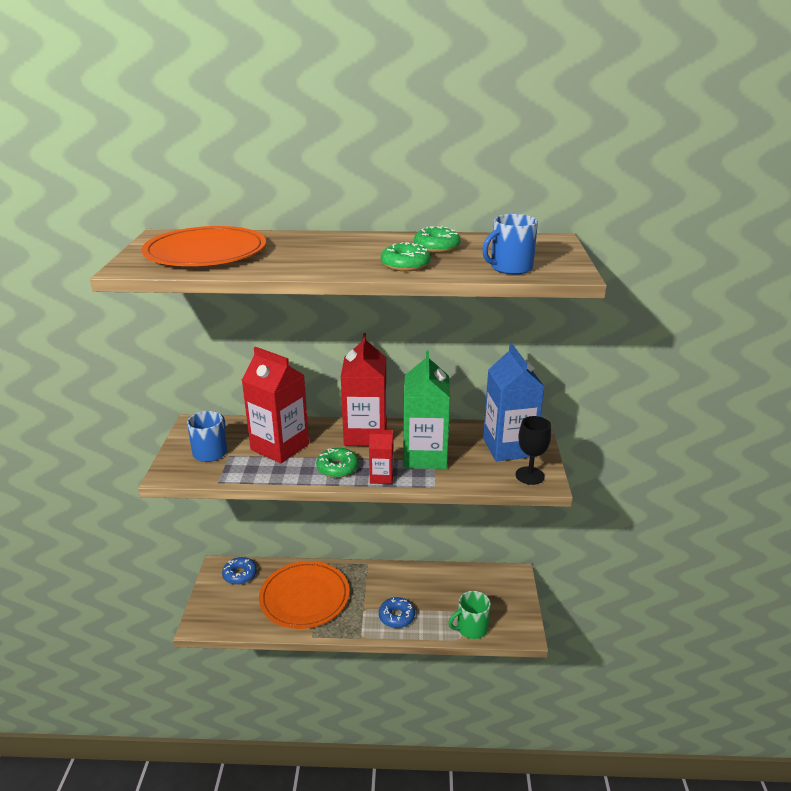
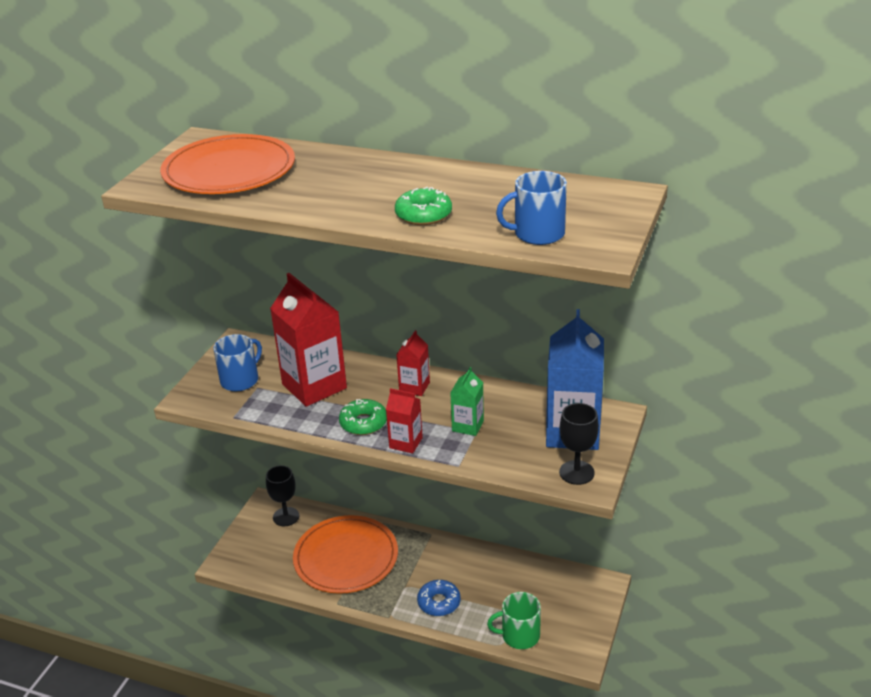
camera: 20 degrees right, 5 degrees up
blue donut [222,557,257,585] -> black goblet [266,465,299,526]
red carton [341,333,387,446] -> red carton [396,330,430,396], size x0.50
green carton [403,350,450,469] -> green carton [450,367,484,436], size x0.50
green donut [414,226,461,253] -> none

